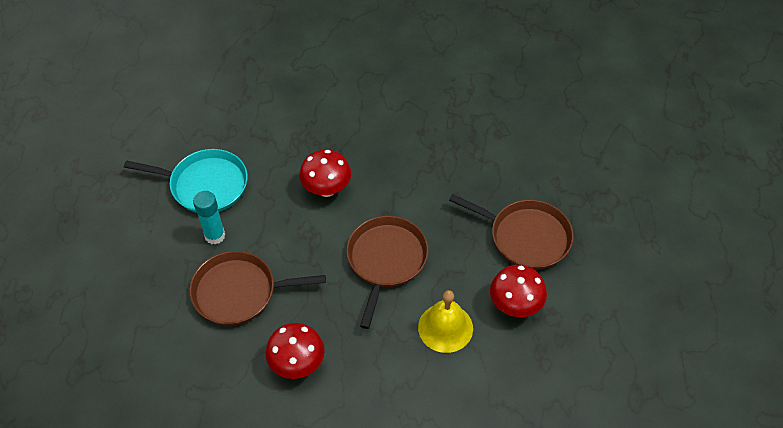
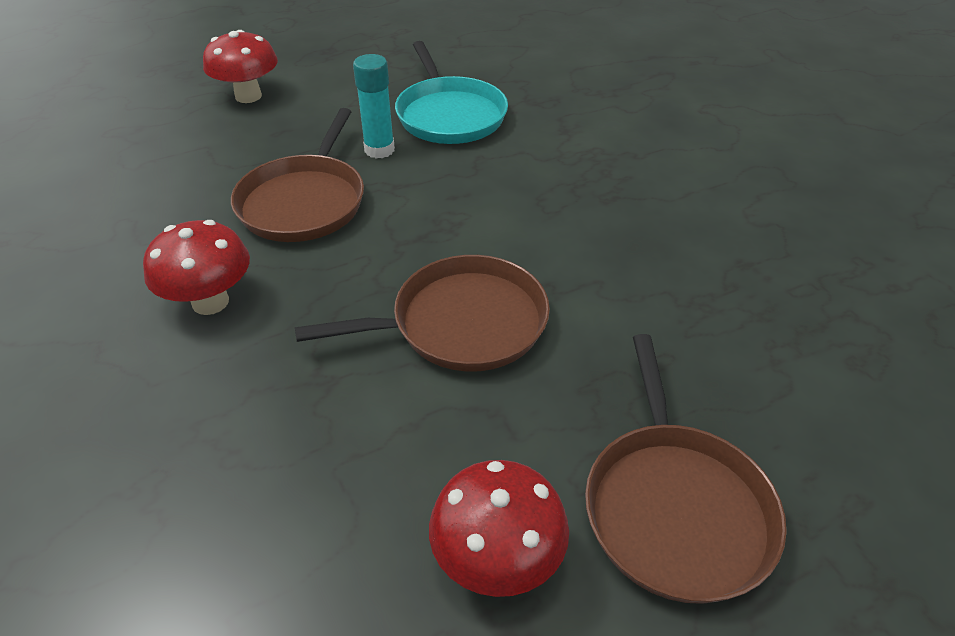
camera: 60 degrees right, 10 degrees down
brown pan [190,251,326,326] -> brown pan turned 135 degrees counterclockwise [231,108,364,242]
red mushroom [299,150,351,197] -> red mushroom moved to [203,30,278,103]
yellow bell [418,290,473,353] -> none

